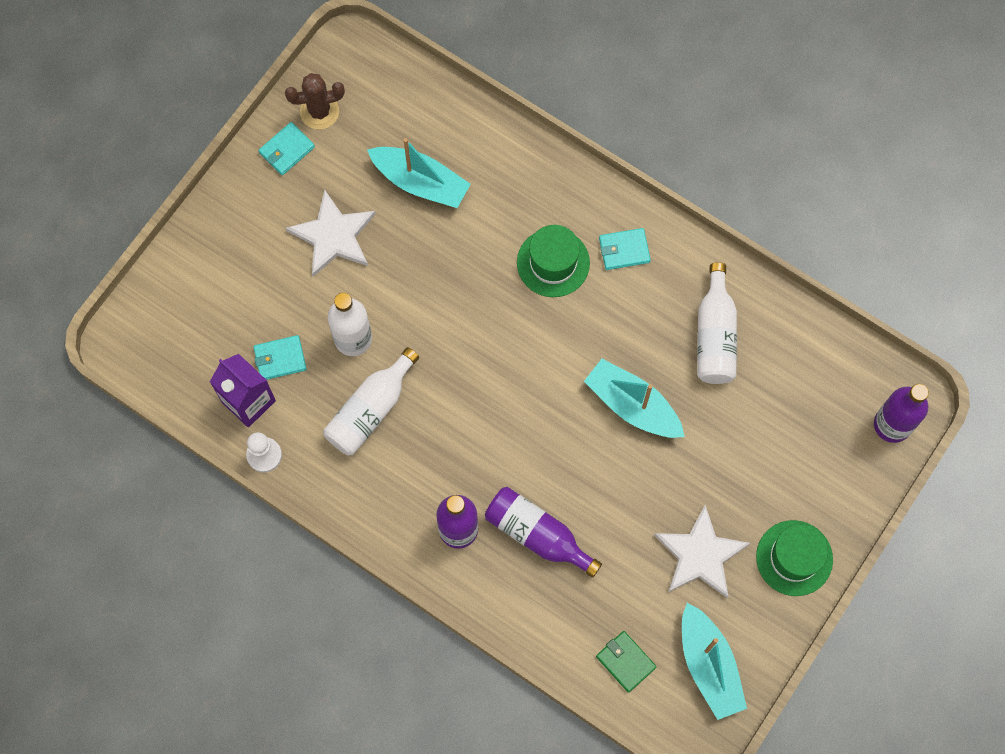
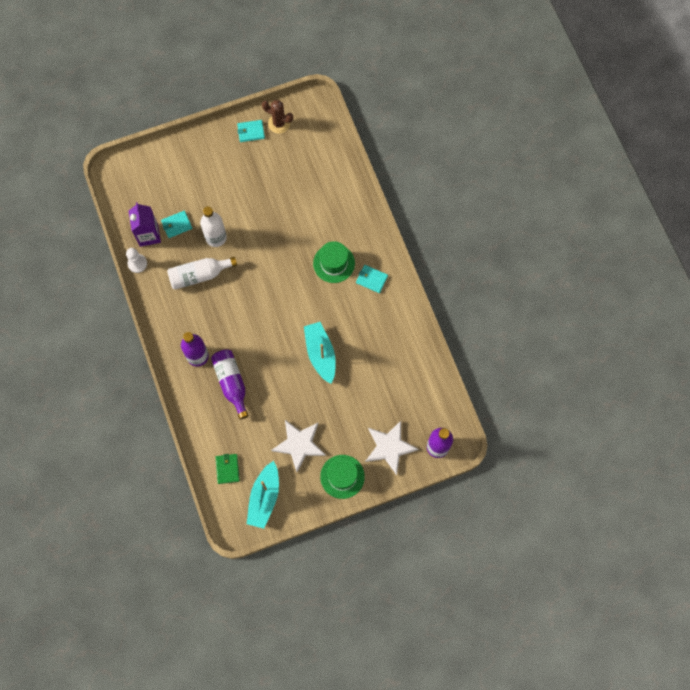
camera: 35 degrees right, 0 degrees up
turquoise wallet [253,335,307,380] -> turquoise wallet turned 45 degrees counterclockwise [161,211,192,238]
white star [286,190,375,277] -> white star moved to [365,421,419,475]
turquoise boat [367,138,471,208] -> none
white bottle [697,262,737,384] -> none

